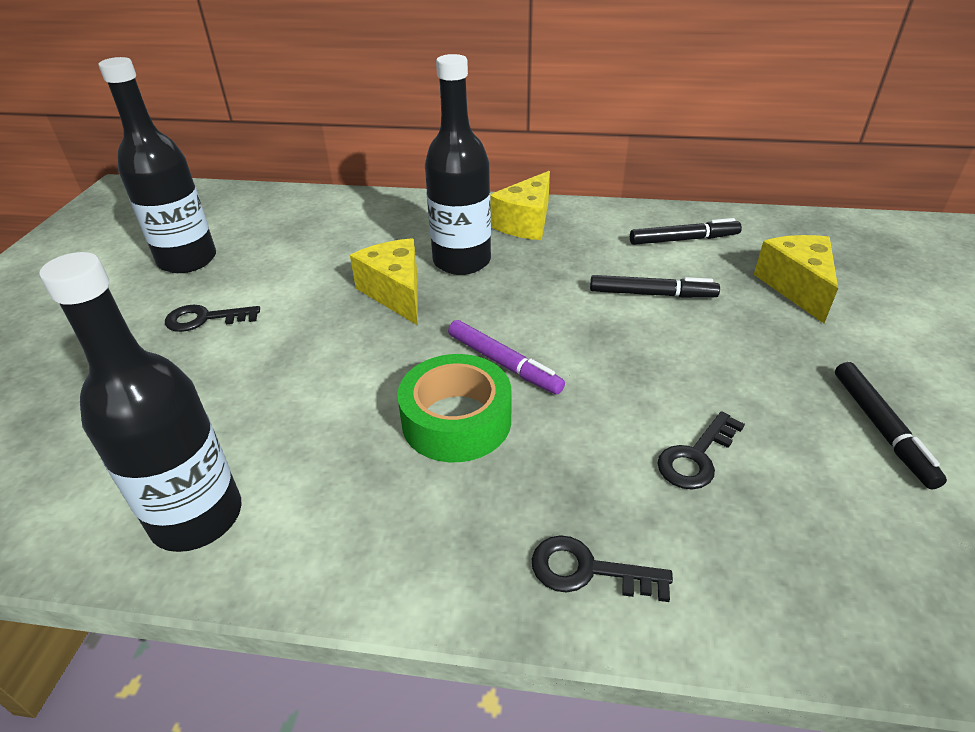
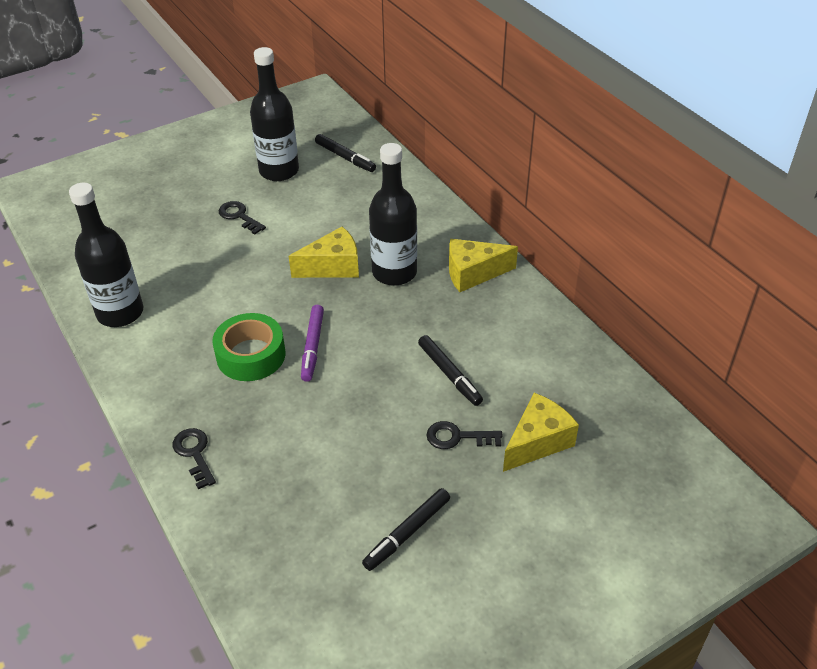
camera: 50 degrees right, 5 degrees up
yellow cheese [350,238,418,325] -> yellow cheese turned 45 degrees clockwise [289,227,359,278]
black marker [630,218,742,245] -> black marker moved to [315,134,376,172]
black key [657,411,745,490] -> black key moved to [426,421,503,449]

